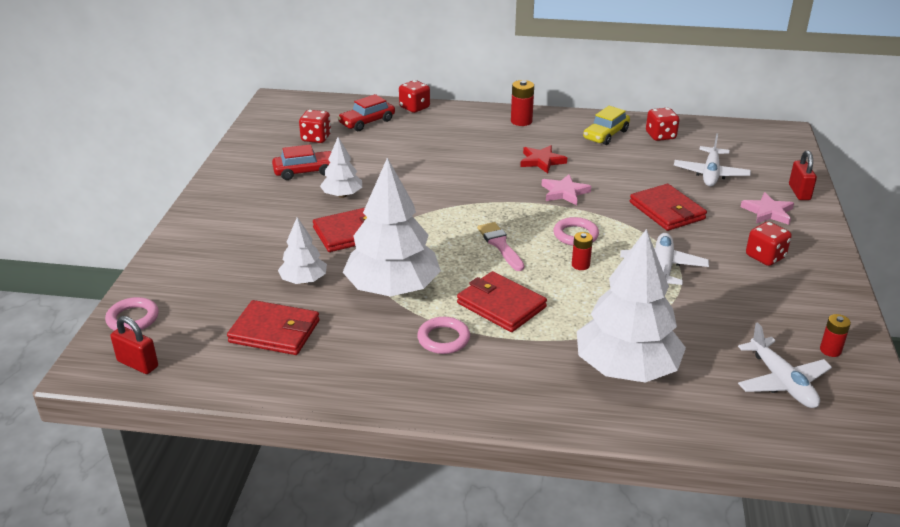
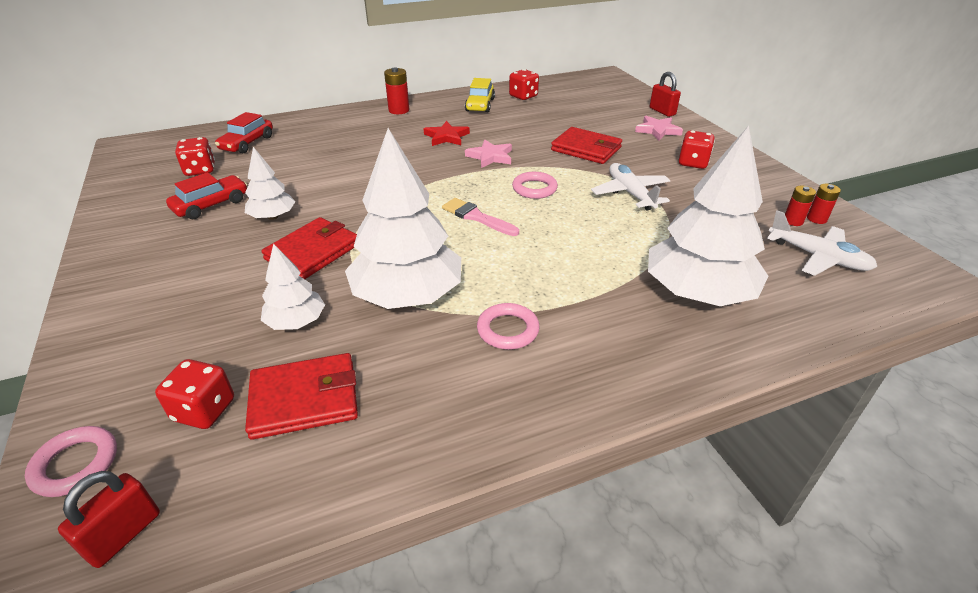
camera: 30 degrees left, 5 degrees up
red padlock [110,316,158,374] -> red padlock turned 60 degrees counterclockwise [58,471,160,568]
red dice [399,80,430,113] -> red dice moved to [155,359,234,429]
red wallet [457,271,547,332] -> none
red battery [572,232,593,270] -> red battery moved to [785,186,816,226]
white plane [674,133,751,186] -> none

